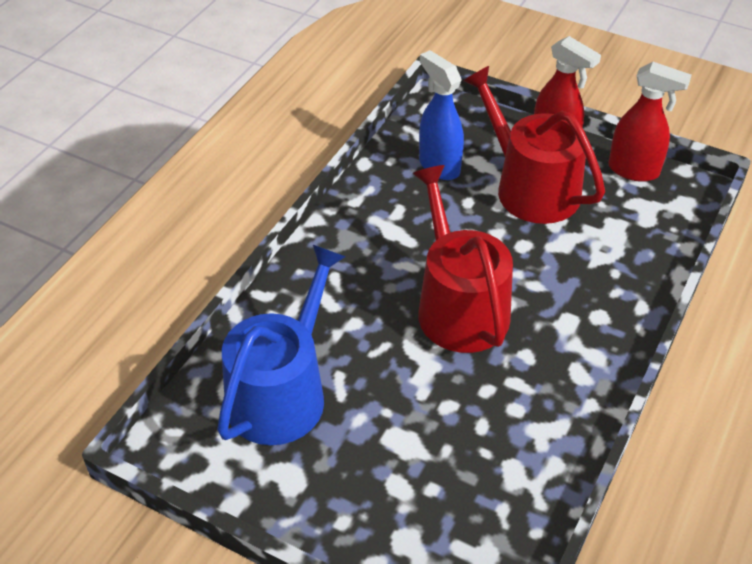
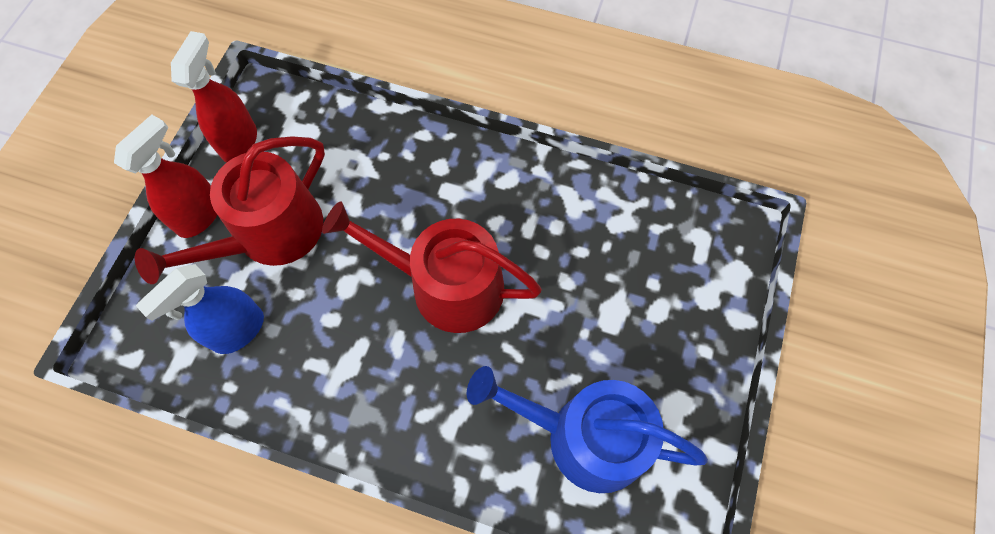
camera: 100 degrees left, 20 degrees up
red watering can [412,165,513,353] -> red watering can turned 45 degrees clockwise [322,201,542,333]

